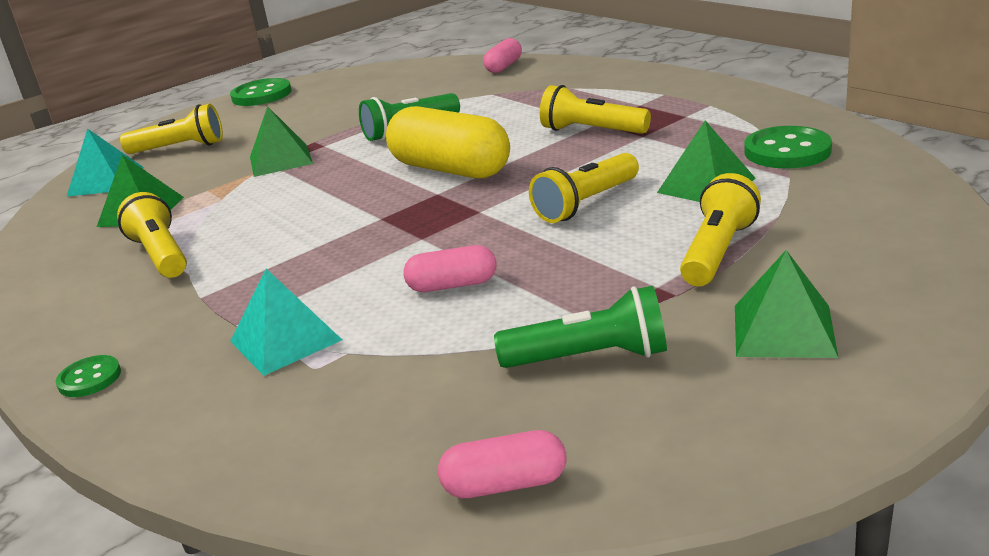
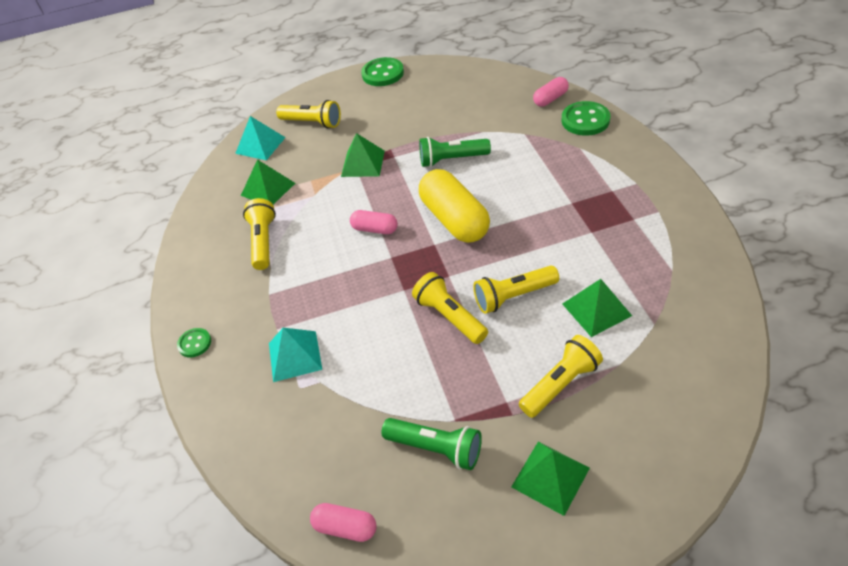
camera: 25 degrees right, 20 degrees up
pink capsule [403,245,496,292] -> pink capsule moved to [350,210,398,234]
yellow flashlight [540,85,651,134] -> yellow flashlight moved to [412,272,488,344]
green button [744,126,832,169] -> green button moved to [562,101,610,136]

